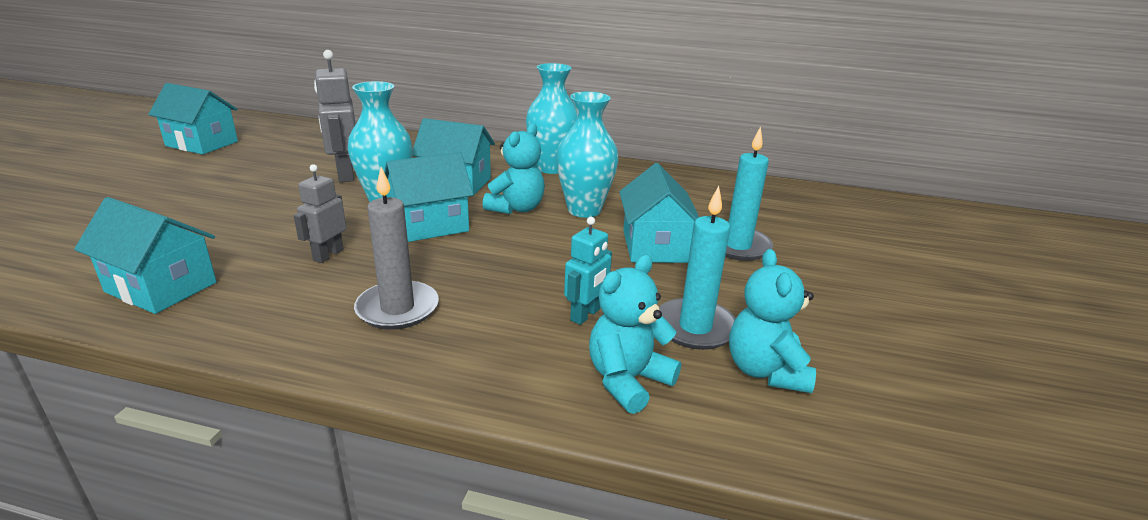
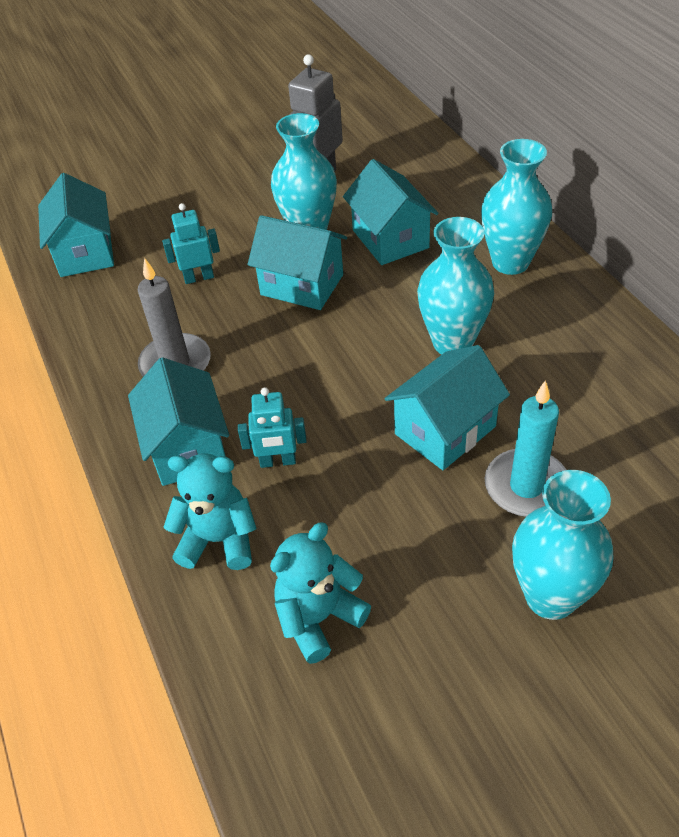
camera: 55 degrees right, 20 degrees up
turquoise house [148,83,238,155] -> turquoise house moved to [128,357,229,486]
grey robot [293,164,346,263] -> turquoise robot [162,203,220,284]
turquoise teddy bear [483,123,545,214] -> none
turquoise candle [659,186,736,350] -> none
none -> turquoise vase [512,470,613,620]

